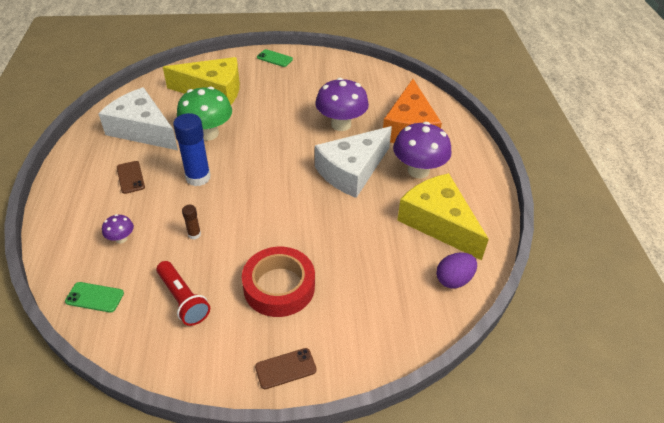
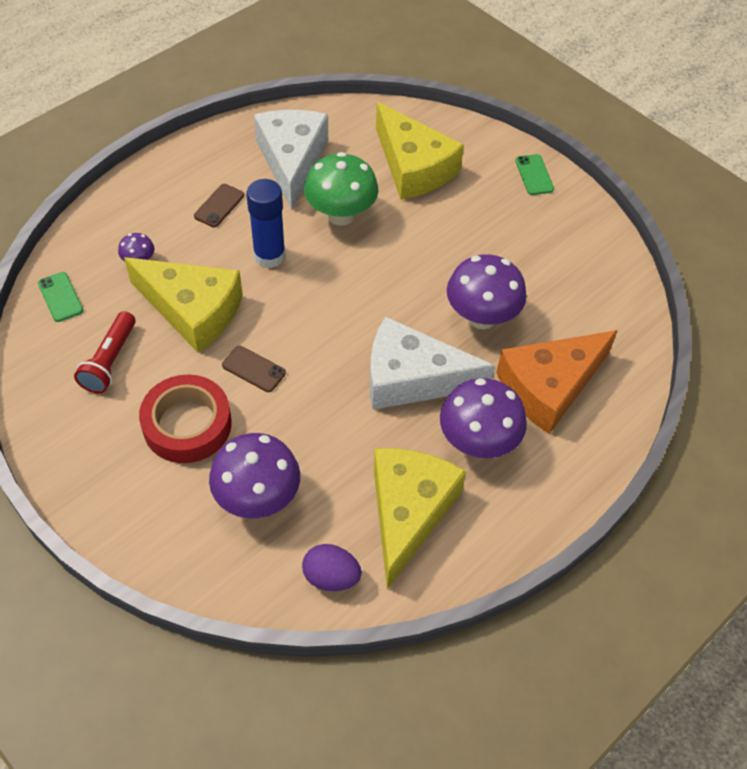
camera: 50 degrees right, 10 degrees up
brown glue stick [182,205,201,239] -> yellow cheese [124,257,243,353]
brown phone [255,348,317,389] -> brown phone moved to [222,346,286,392]
none -> purple mushroom [209,433,300,518]

